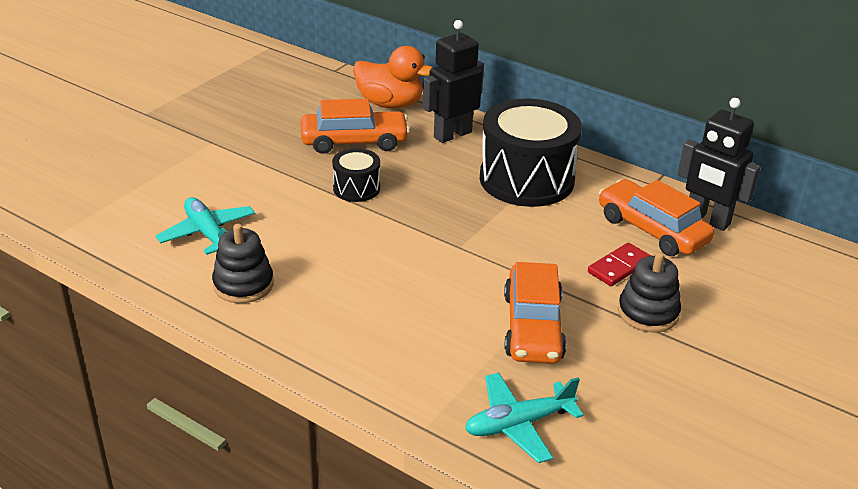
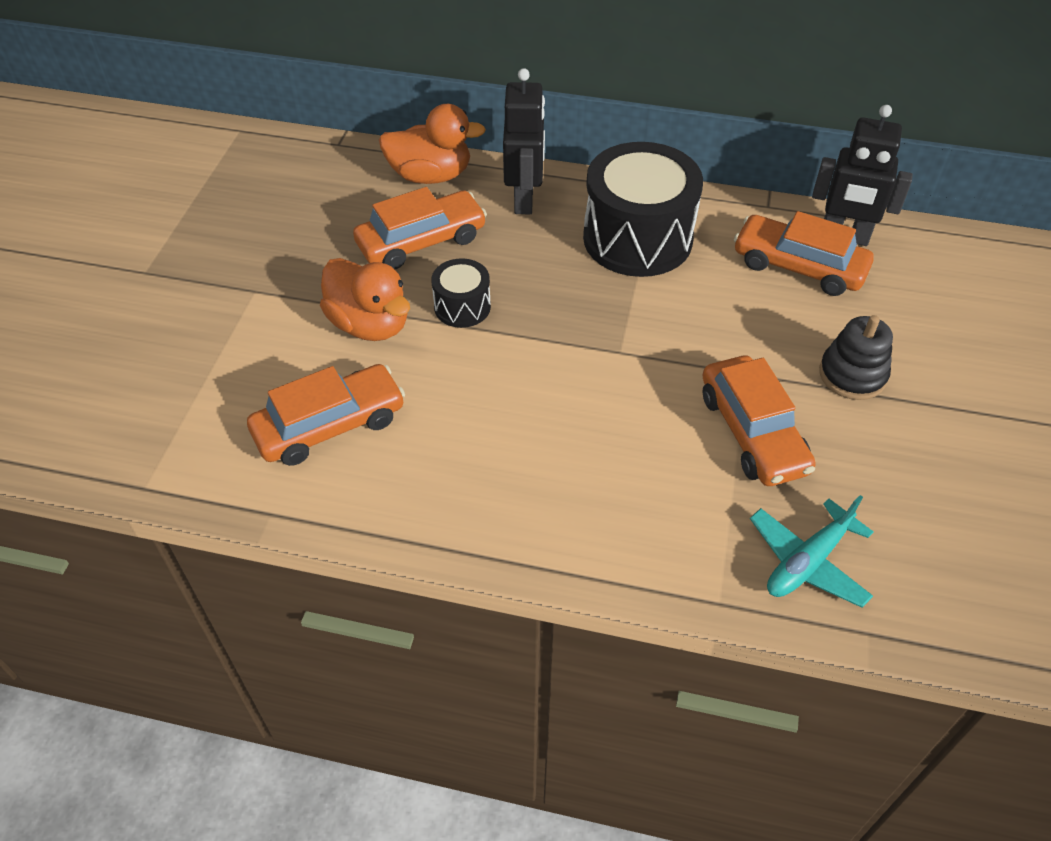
camera: 20 degrees left, 15 degrees up
turquoise plane [156,197,255,255] -> orange car [247,364,405,466]
black stacking toy [212,224,274,303] -> none
black robot [423,20,484,143] -> black robot turned 150 degrees clockwise [503,68,545,214]
red domino [588,243,651,286] -> none
none -> orange duck [320,258,410,341]

